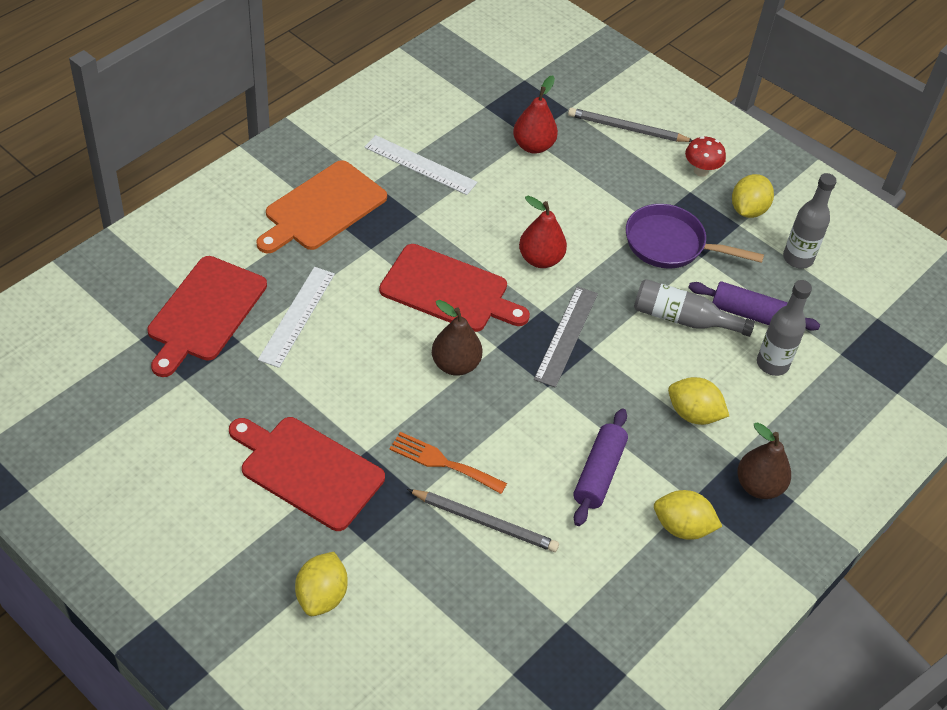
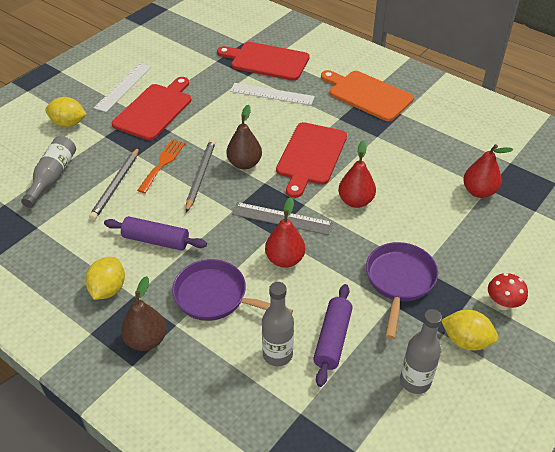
camera: 90 degrees right, 5 degrees down
white ruler [364,135,477,195] -> white ruler moved to [94,63,151,112]
grey pencil [568,108,693,142] -> grey pencil moved to [186,139,216,213]
grey bottle [634,279,755,337] -> grey bottle moved to [21,136,76,208]
yellow lemon [668,377,729,425] -> purple pan [172,259,293,321]
none -> red pear [265,197,305,268]

